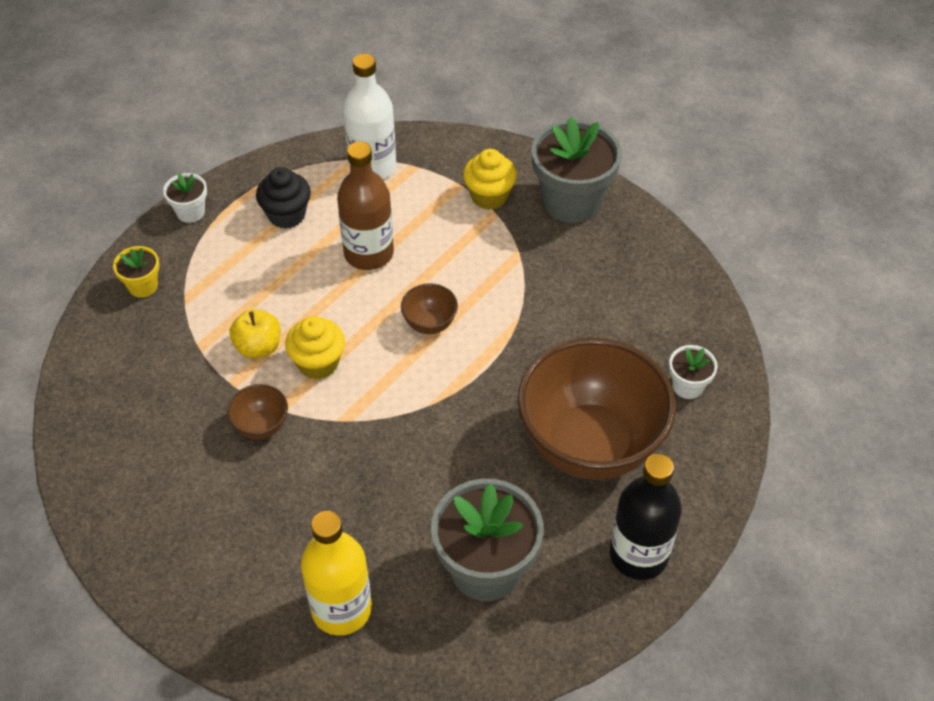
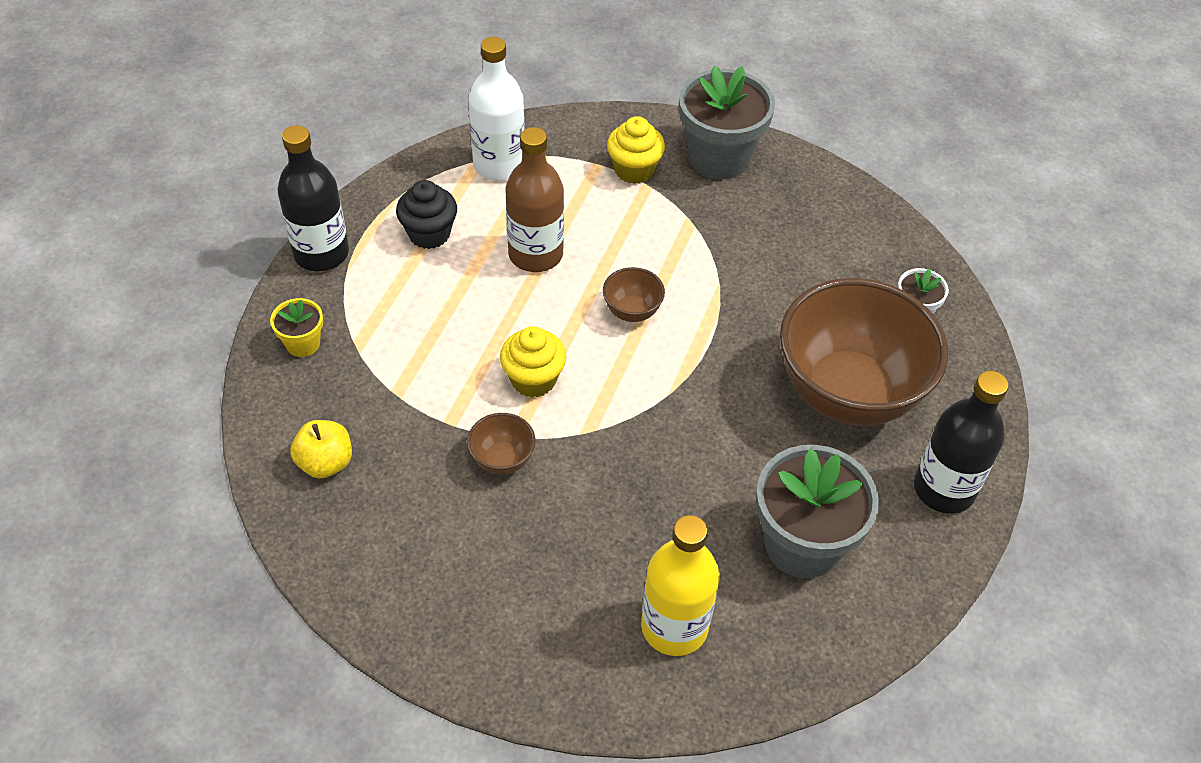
camera: 20 degrees left, 0 degrees up
white flower pot [163,173,207,223] -> black bottle [278,125,349,271]
yellow apple [229,309,281,359] -> yellow apple moved to [290,420,352,478]

